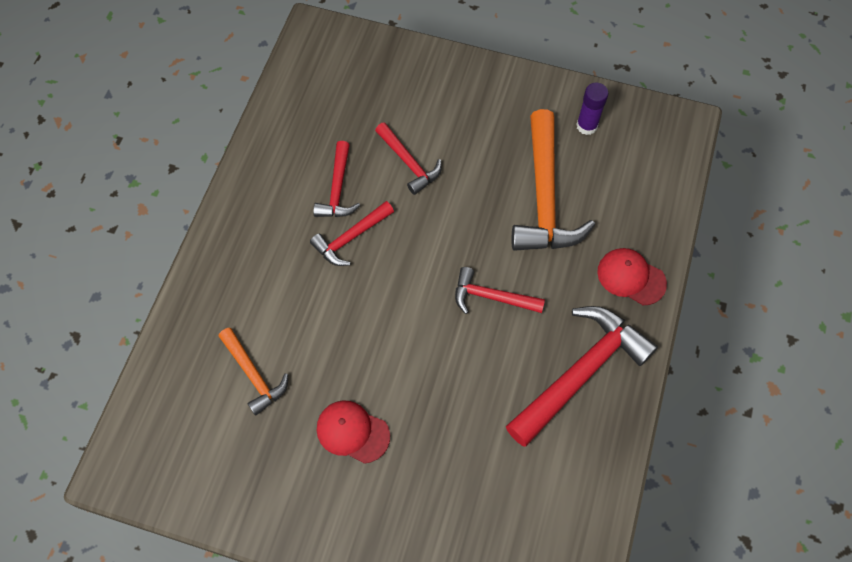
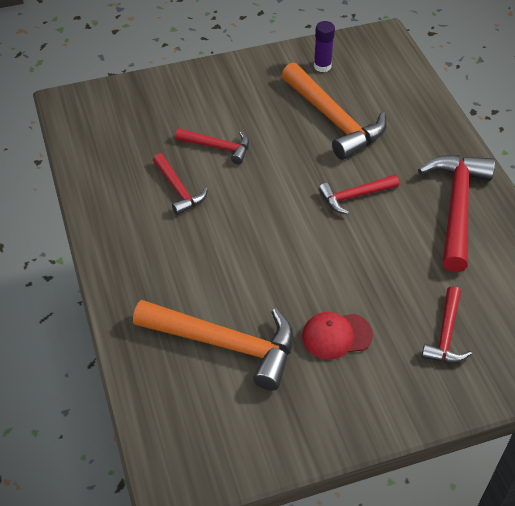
camera: 35 degrees left, 15 degrees down
orange hammer [219,328,288,416] -> orange hammer [133,300,293,391], size x1.81
red hammer [310,201,394,266] -> red hammer moved to [421,286,472,363]
red cap [597,248,667,305] -> none

